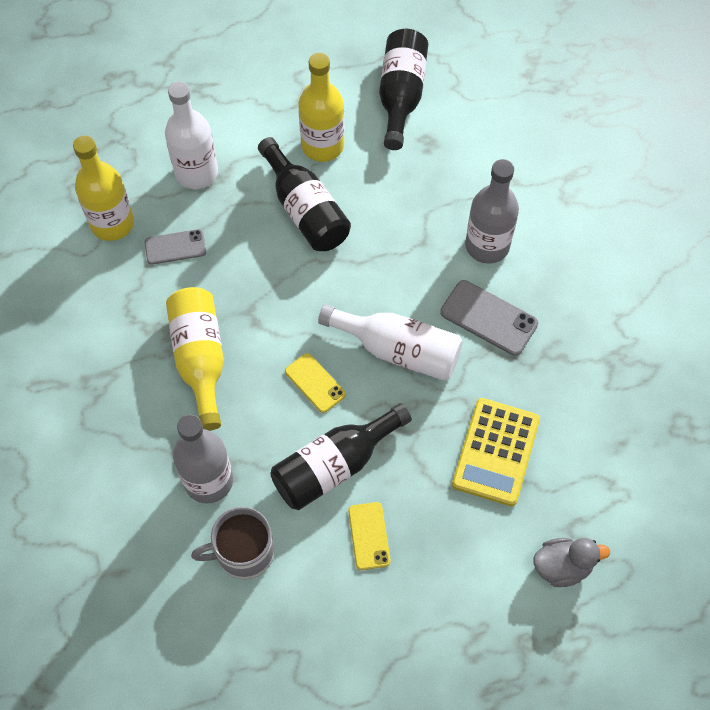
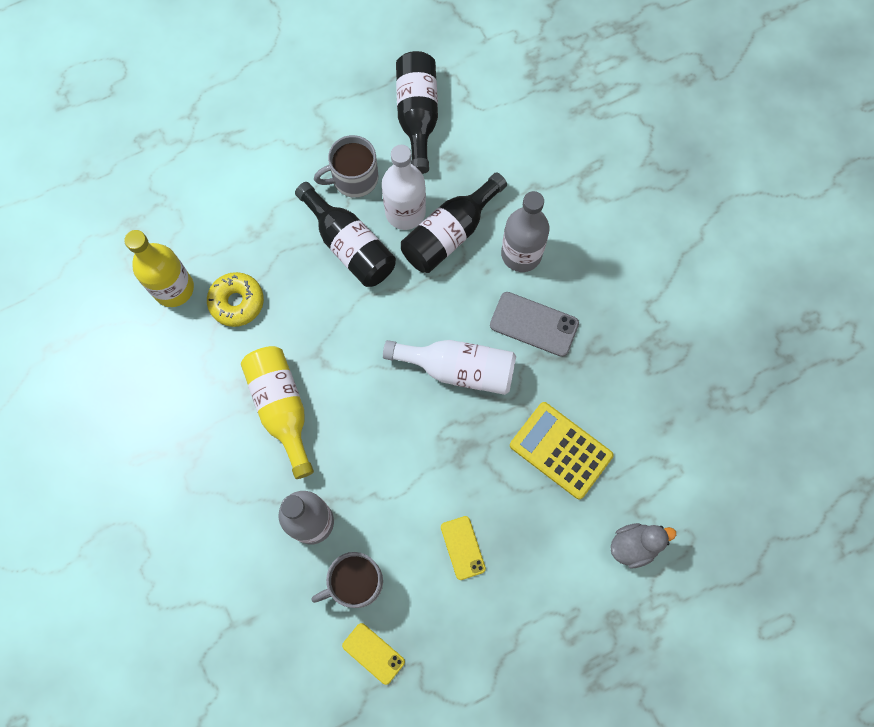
camera: 10 degrees left, 10 degrees up
grey phone [145,229,206,265] -> yellow donut [207,272,264,327]
white bottle [165,81,218,189] -> white bottle moved to [382,145,426,230]
black bottle [270,403,412,510] -> black bottle moved to [401,172,507,273]
yellow phone [285,353,346,413] -> yellow phone moved to [342,623,405,685]
yellow bottle [298,53,344,162] -> grey mug [314,135,378,198]
yellow calculator [452,398,540,506] -> yellow calculator turned 120 degrees clockwise [510,402,614,499]

